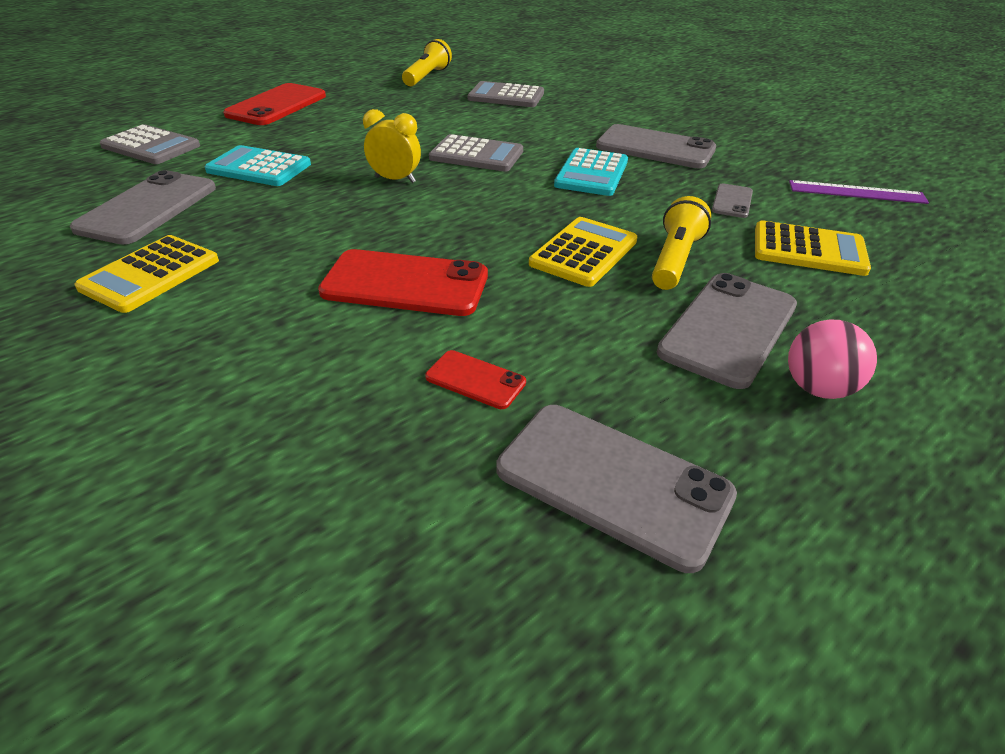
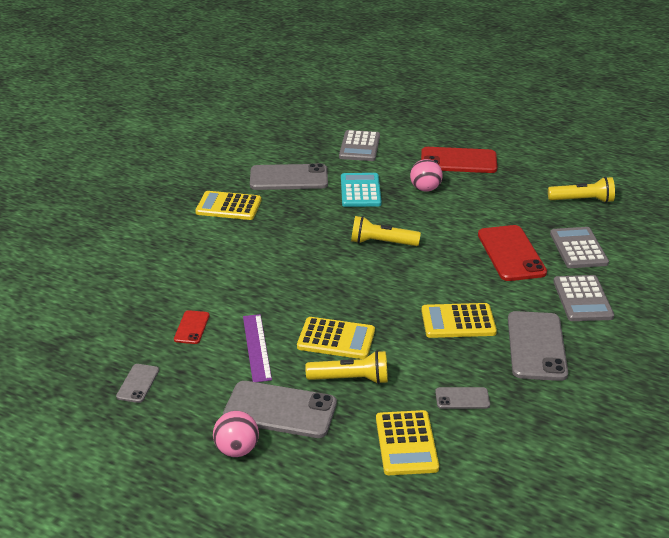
camera: 70 degrees right, 5 degrees down
red phone [318,249,488,316] -> red phone moved to [478,225,547,281]
yellow clock [363,109,421,183] -> yellow flashlight [351,216,421,246]
grey calculator [429,134,523,172] -> grey calculator moved to [553,275,614,321]
grey phone [497,405,737,573] -> grey phone [116,364,159,403], size x0.50
turquoise calculator [554,148,628,196] -> yellow calculator [421,303,497,338]
purple ruler [789,180,929,204] -> purple ruler moved to [243,314,272,382]
none -> pink ball [410,159,442,192]

